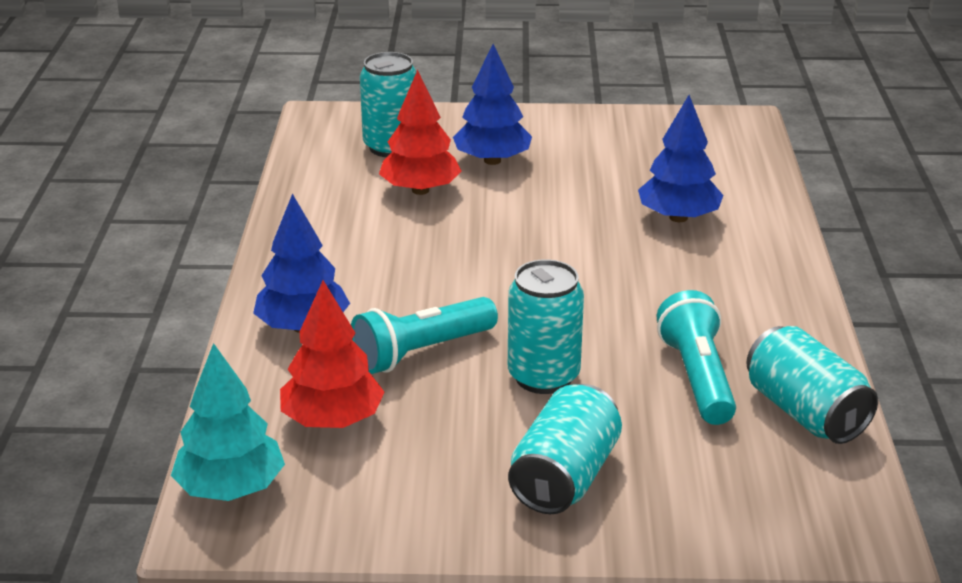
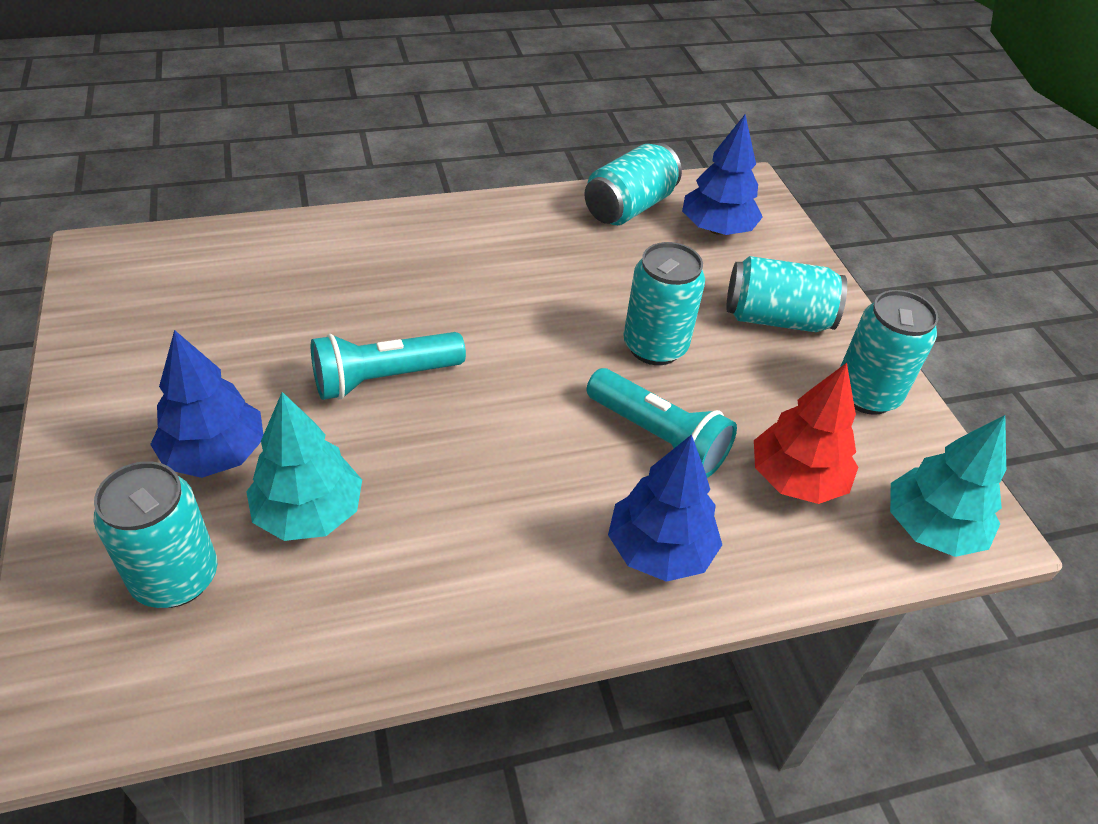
camera: 110 degrees left, 15 degrees up
red tree [379,70,462,195] -> turquoise tree [246,392,362,541]
blue tree [638,95,724,222] -> blue tree moved to [682,115,763,235]
turquoise flashlight [657,290,736,425] -> turquoise flashlight moved to [311,332,466,400]
none -> turquoise can [840,290,938,415]

